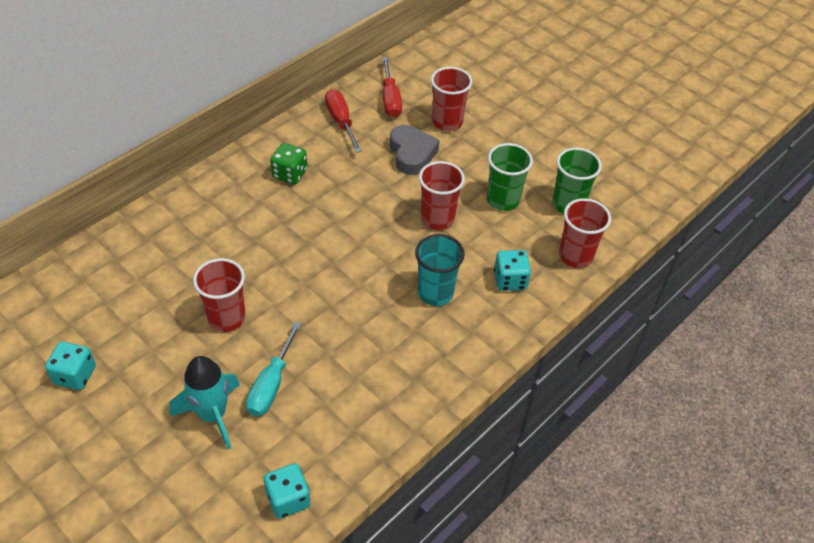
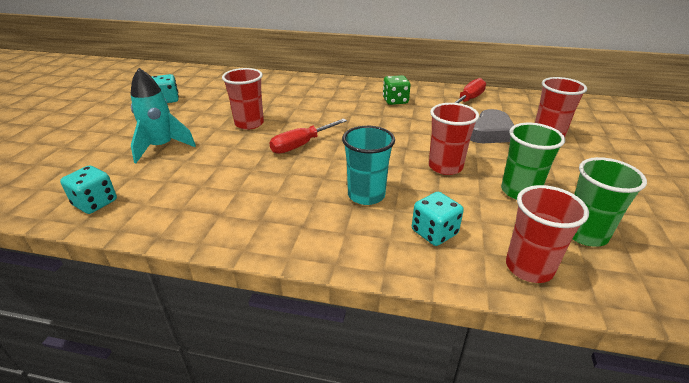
camera: 60 degrees right, 15 degrees down
turquoise screwdriver [246,321,302,416] -> none
red screwdriver [382,57,402,118] -> red screwdriver moved to [269,118,347,154]

